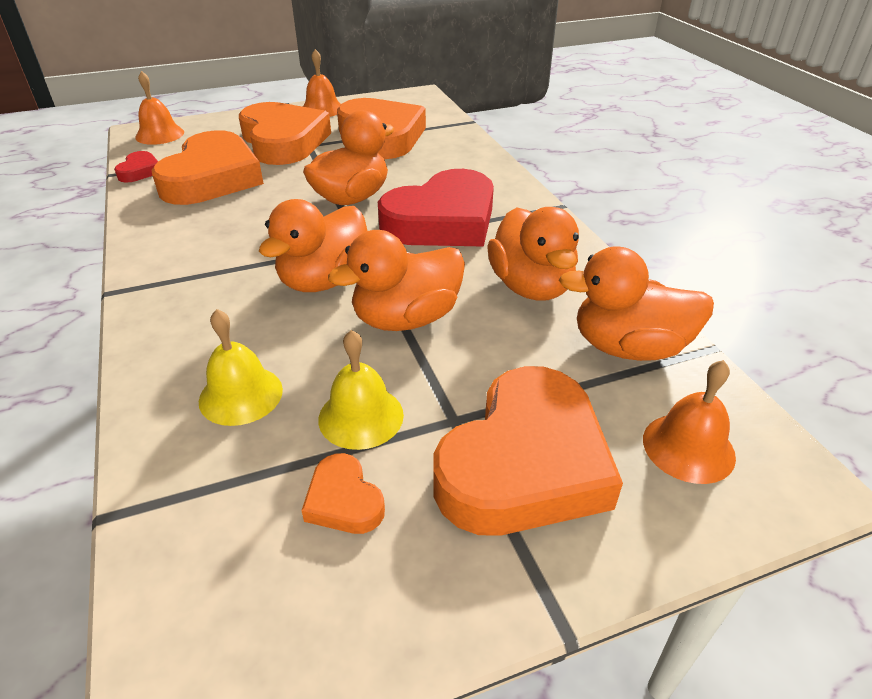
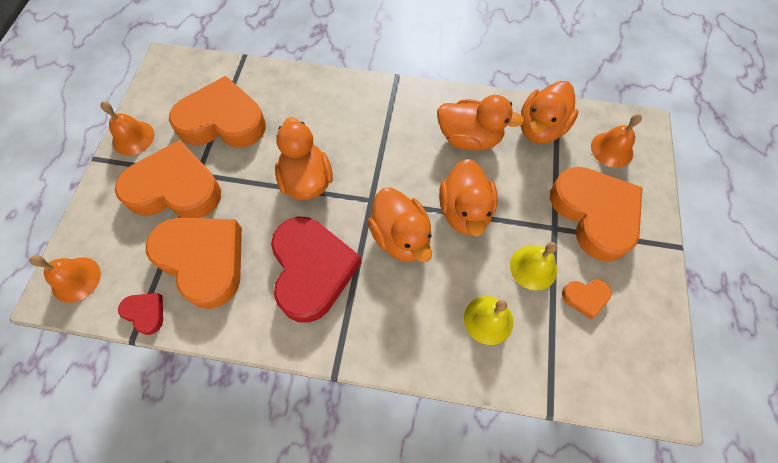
camera: 60 degrees left, 25 degrees up
red heart [378,169,494,247] -> red heart moved to [271,216,361,323]

